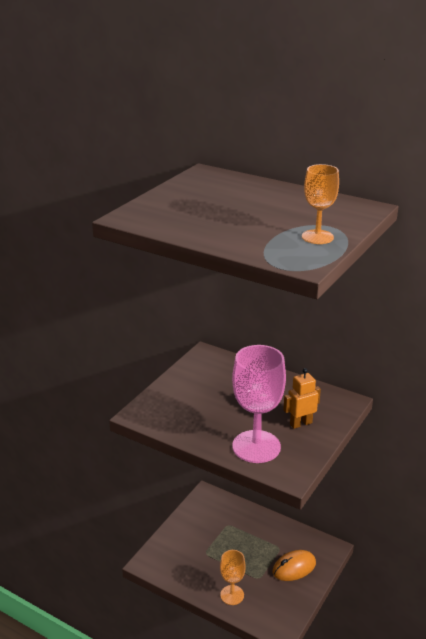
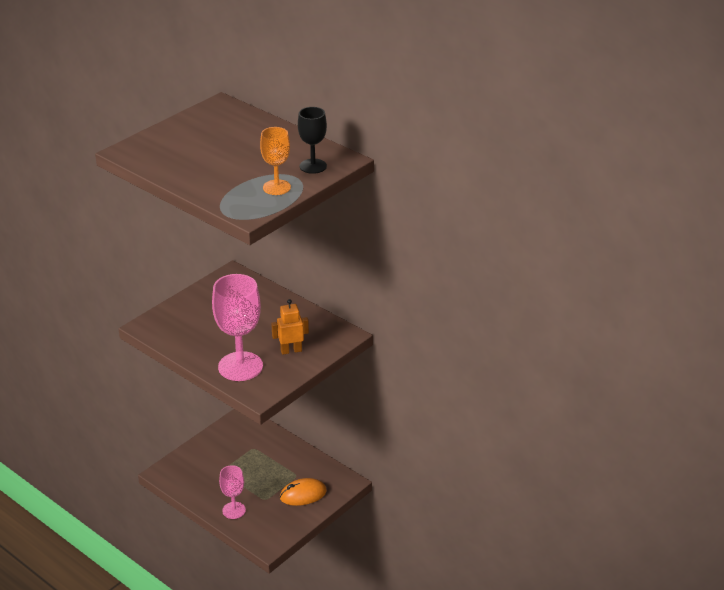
camera: 10 degrees right, 5 degrees up
orange goblet [220,550,246,605] -> pink goblet [219,465,246,519]
none -> black goblet [298,107,327,174]

